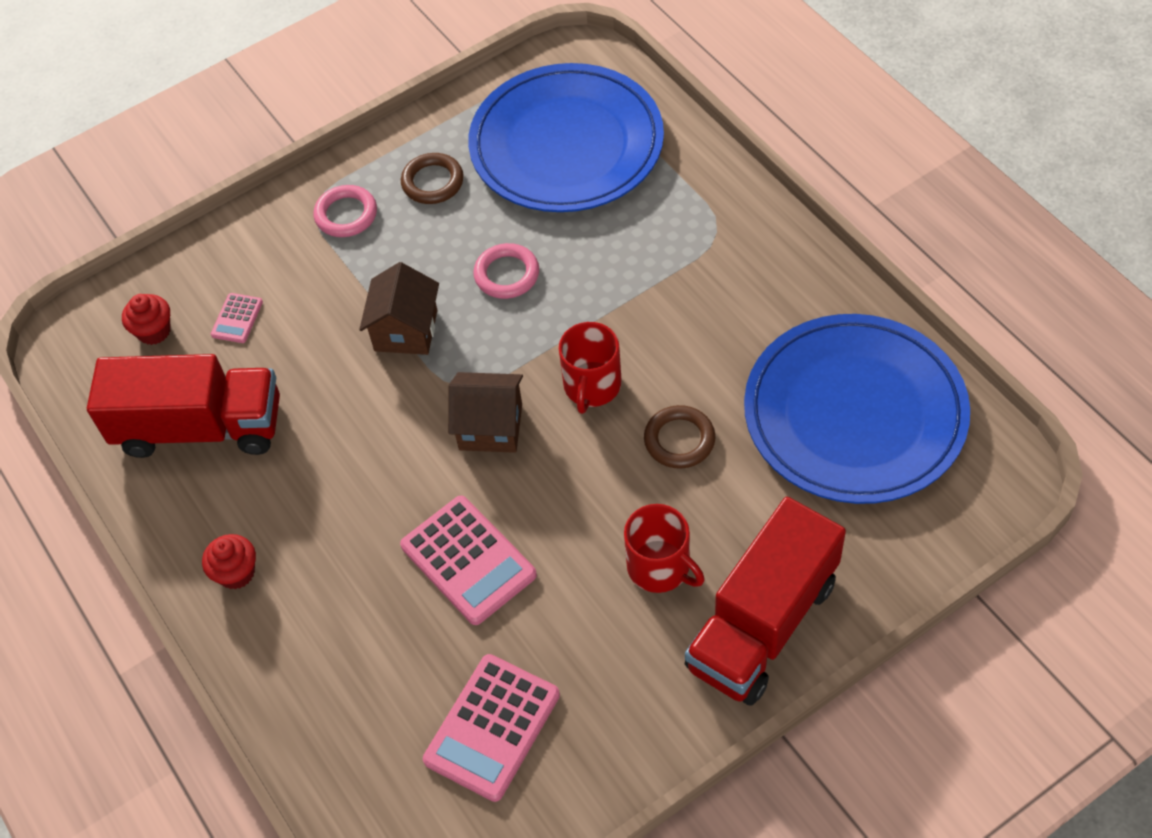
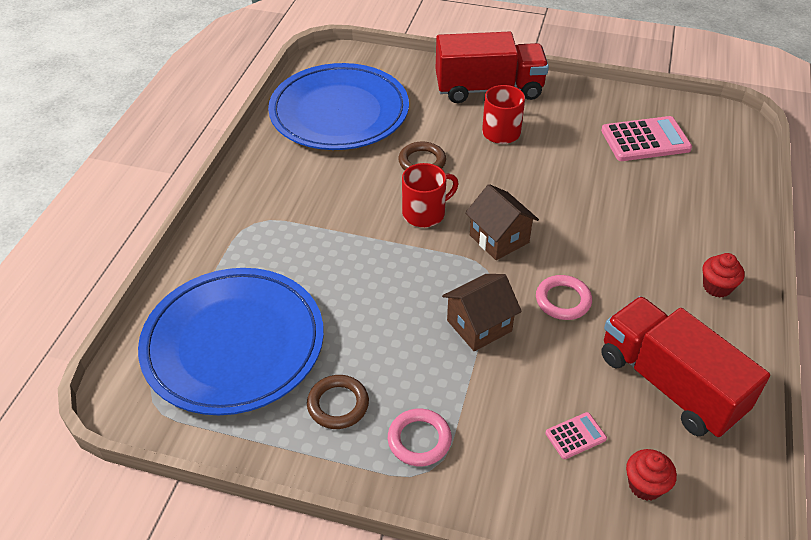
camera: 135 degrees left, 10 degrees down
pink calculator [400,496,537,625] -> none
pink ring [473,243,539,299] -> pink ring moved to [536,275,592,320]

